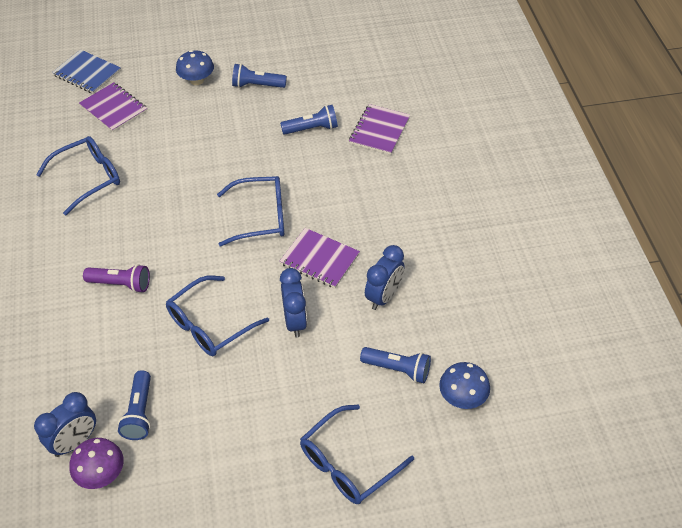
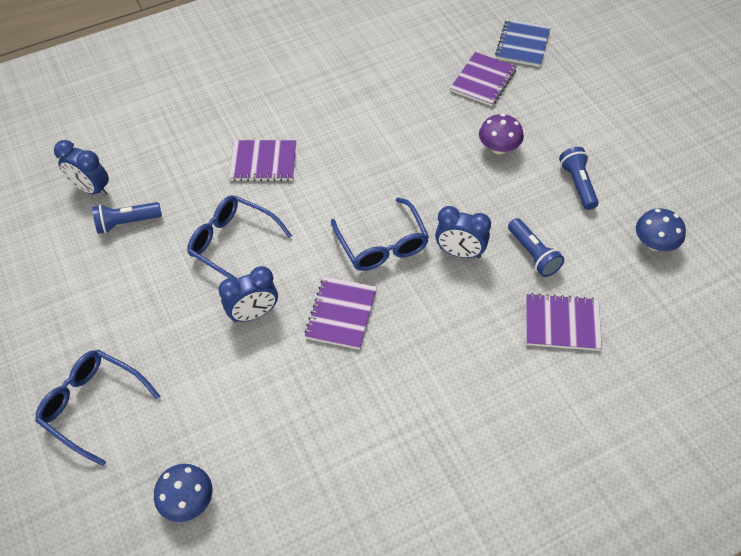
camera: 75 degrees right, 5 degrees up
blue glasses [36,136,120,215] -> none
purple mushroom [70,438,124,489] -> purple mushroom moved to [479,114,524,154]
purple flashlight [83,264,150,293] -> purple notebook [229,140,296,181]
blue mushroom [176,50,214,85] -> blue mushroom moved to [636,208,686,251]
blue flashlight [360,347,431,383] -> none
blue clock [365,245,405,310] -> blue clock moved to [435,206,491,258]

